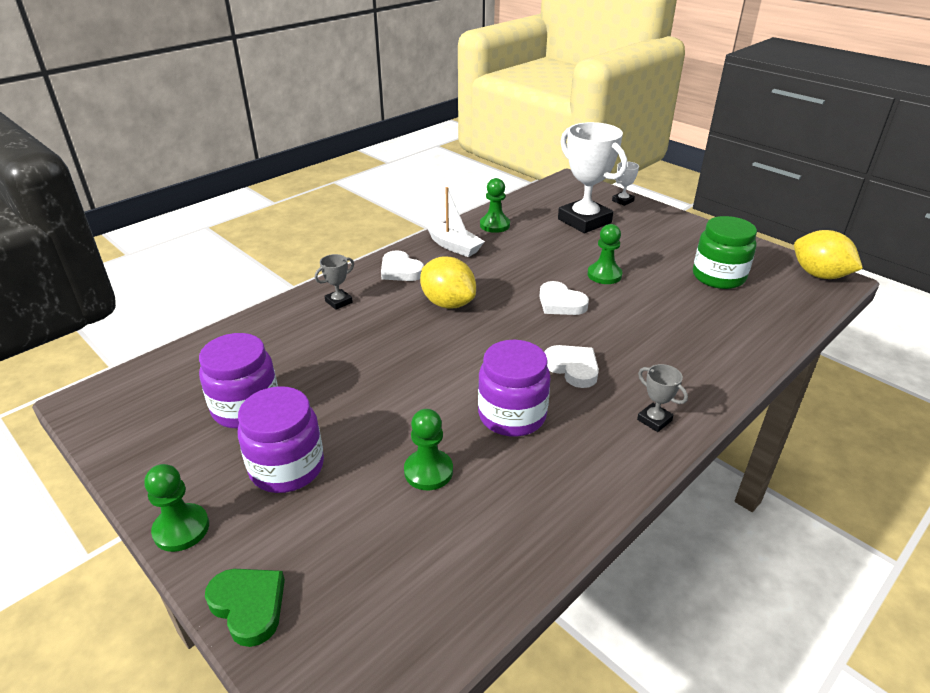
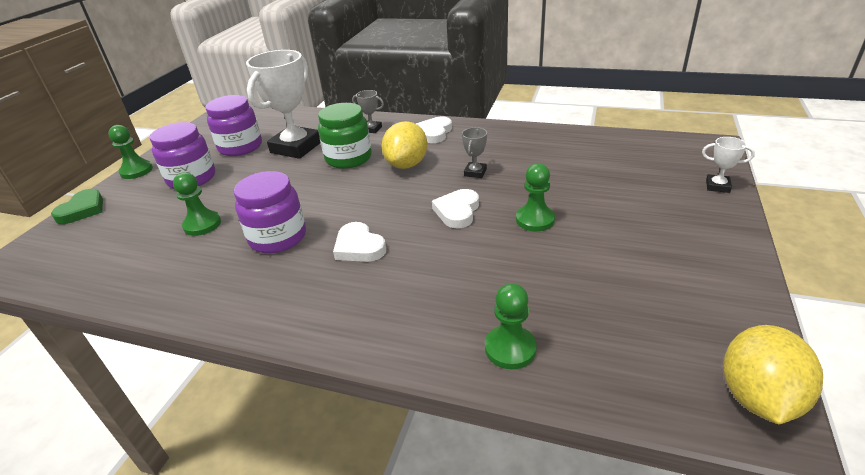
camera: 65 degrees right, 0 degrees up
white boat [426,187,485,257] -> none
green pawn [480,178,510,233] -> green pawn moved to [485,283,537,369]
white heart [544,345,599,388] -> white heart turned 120 degrees clockwise [333,222,386,262]
white trophy [558,122,627,233] -> white trophy moved to [246,50,321,159]
grey trophy [637,364,688,432] -> grey trophy moved to [462,127,487,178]
green jar [693,216,757,289] -> green jar moved to [318,103,372,169]

